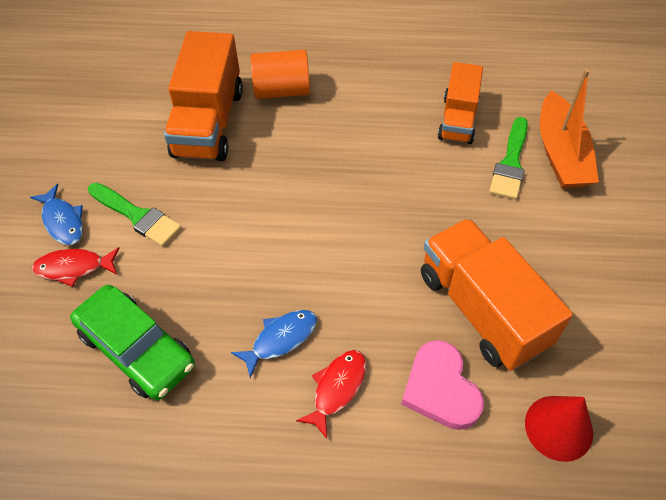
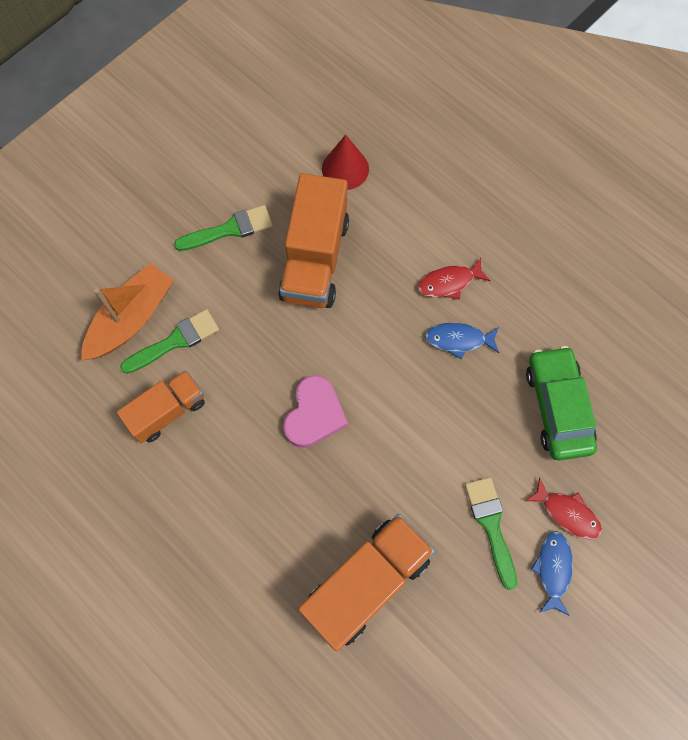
camera: 140 degrees left, 15 degrees up
orange cylinder [250,50,310,99] -> none
pink heart [401,340,484,430] -> pink heart moved to [283,375,348,448]
none -> green brush [174,205,273,251]

